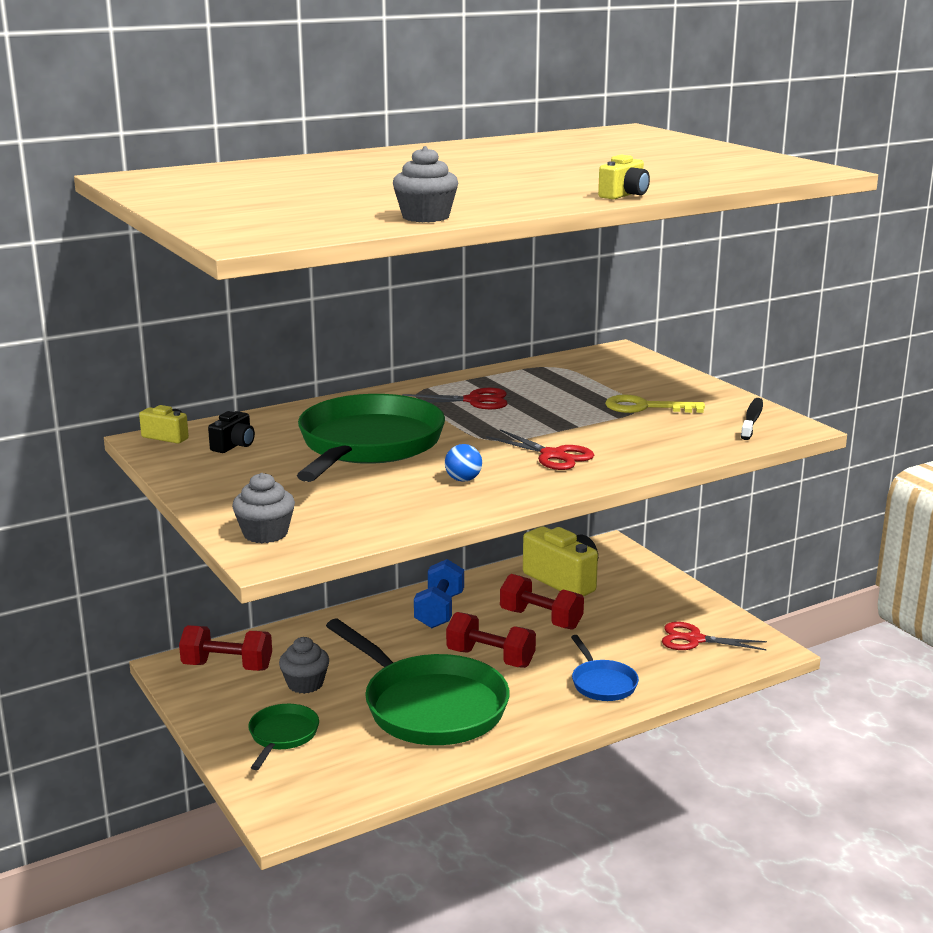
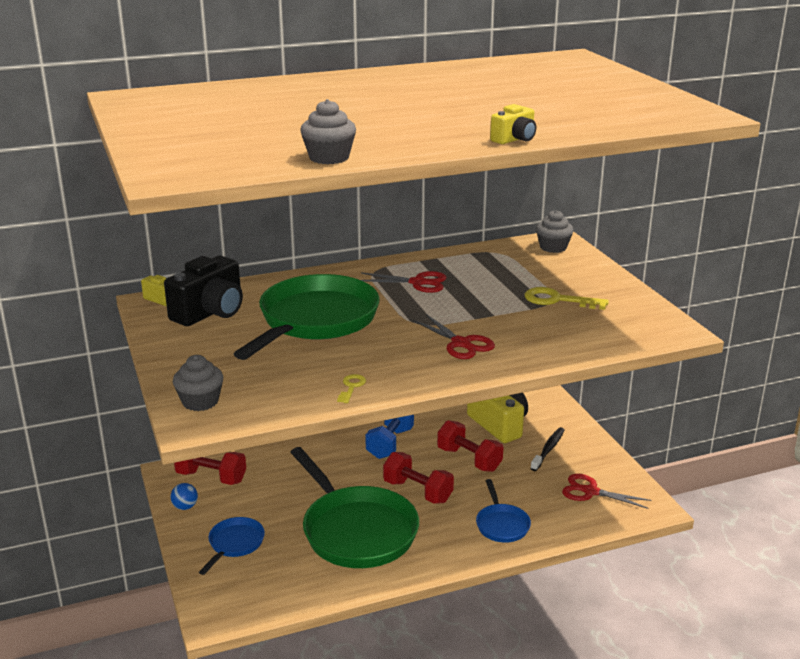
camera: 10 degrees right, 5 degrees up
black camera [208,411,255,453] -> black camera [164,256,243,326], size x2.03
green pan [248,704,319,770] -> blue pan [199,517,265,575]
grey cupcake [279,637,329,694] -> grey cupcake moved to [536,210,574,253]
blue ball [445,444,482,482] -> blue ball moved to [171,483,198,510]
black toothbrush [741,398,763,440] -> black toothbrush moved to [530,427,565,471]
none -> yellow key [337,374,366,403]

